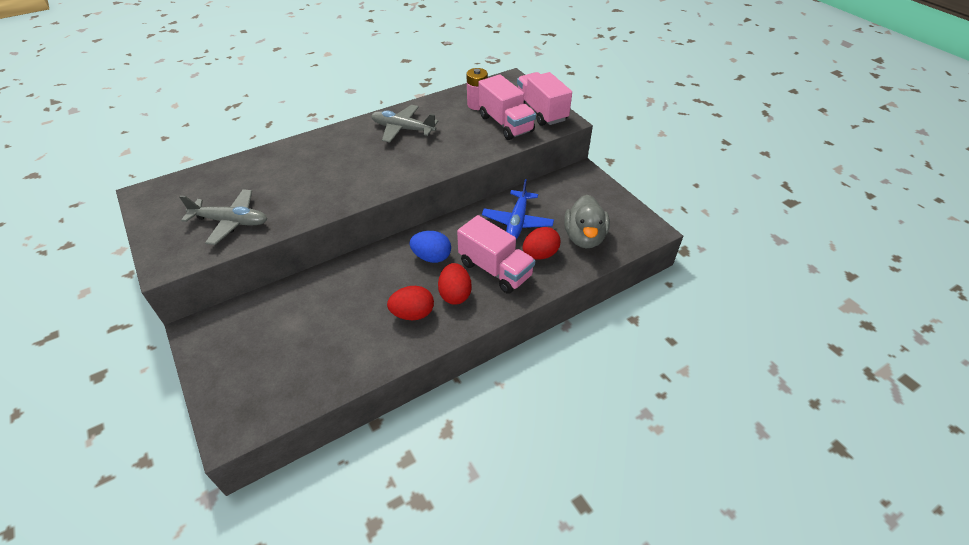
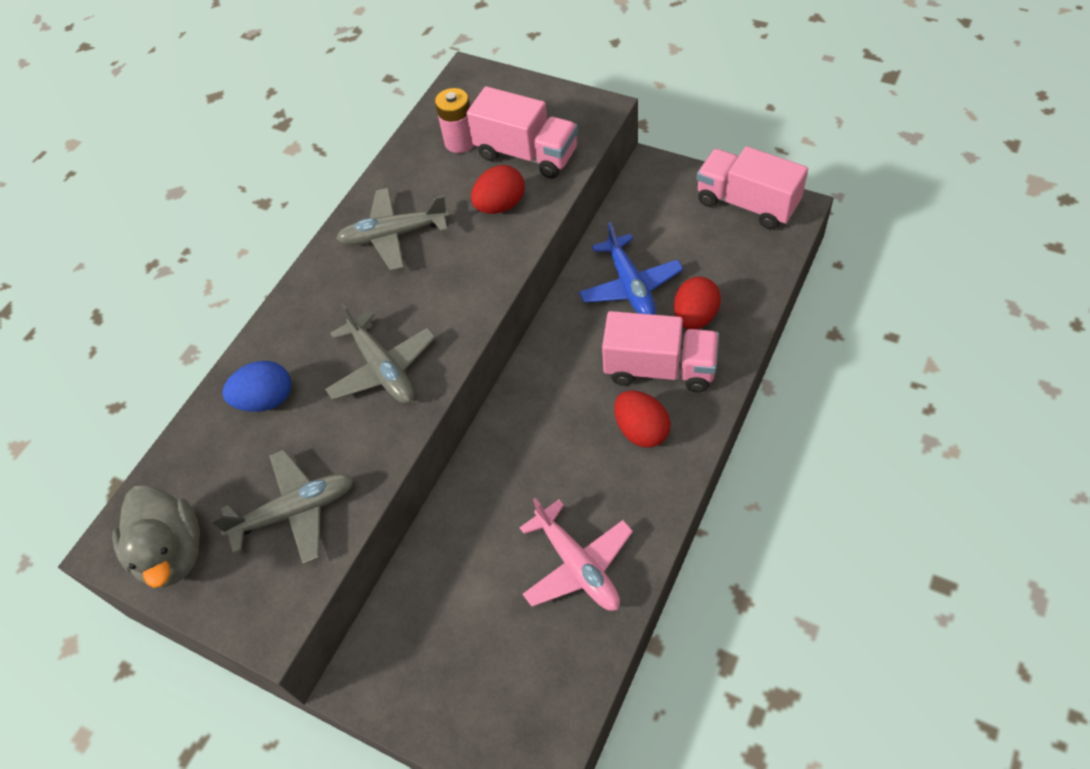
camera: 25 degrees left, 10 degrees up
red egg [387,286,434,320] -> red egg moved to [471,165,525,214]
blue egg [409,231,451,263] -> blue egg moved to [222,361,291,412]
pink truck [517,72,572,126] -> pink truck moved to [697,146,808,230]
grey duck [564,195,610,248] -> grey duck moved to [112,485,200,588]
none -> grey plane [325,303,436,403]
none -> pink plane [519,498,633,611]

